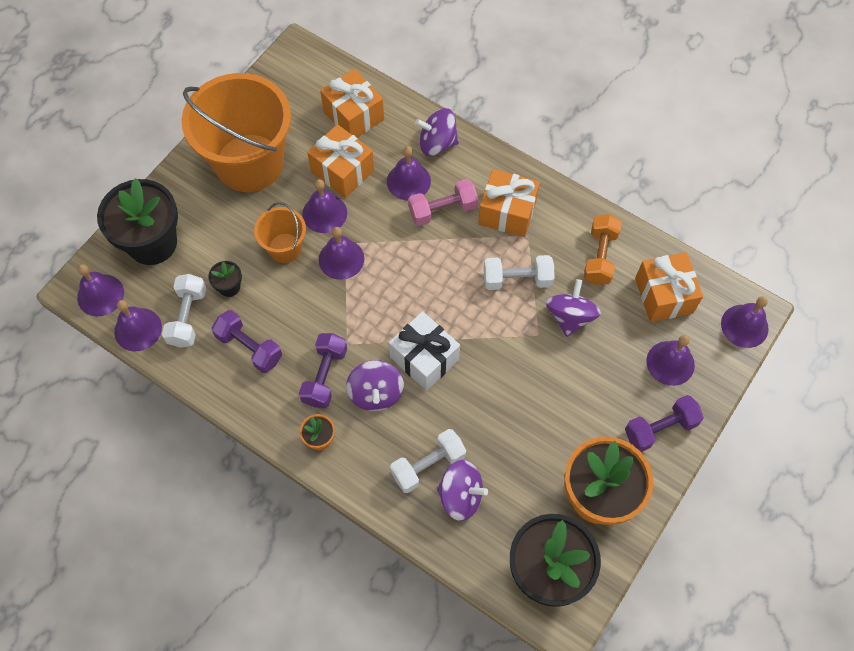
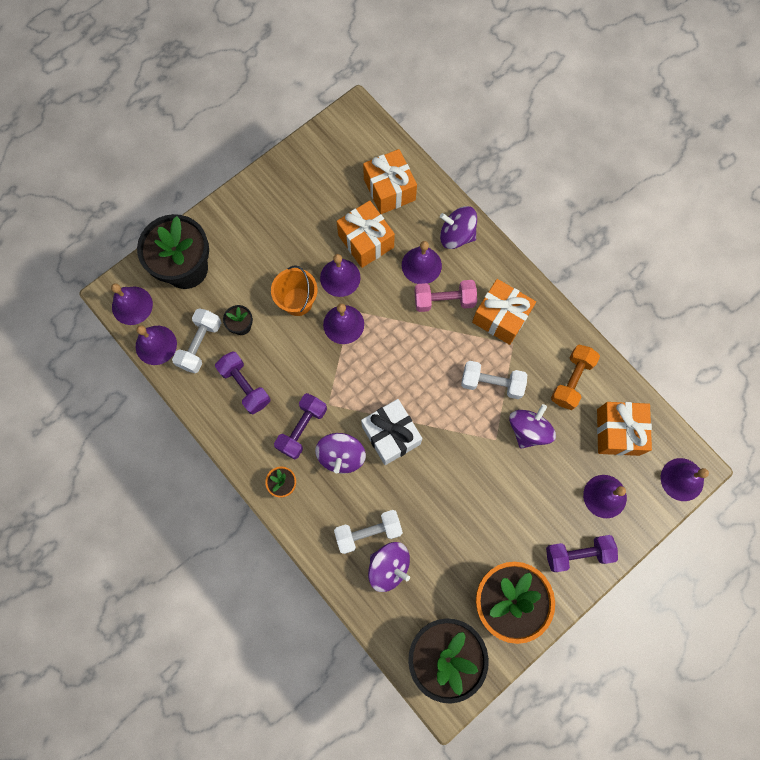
camera: 15 degrees right, 10 degrees up
orange bucket [182,73,291,192] -> none

